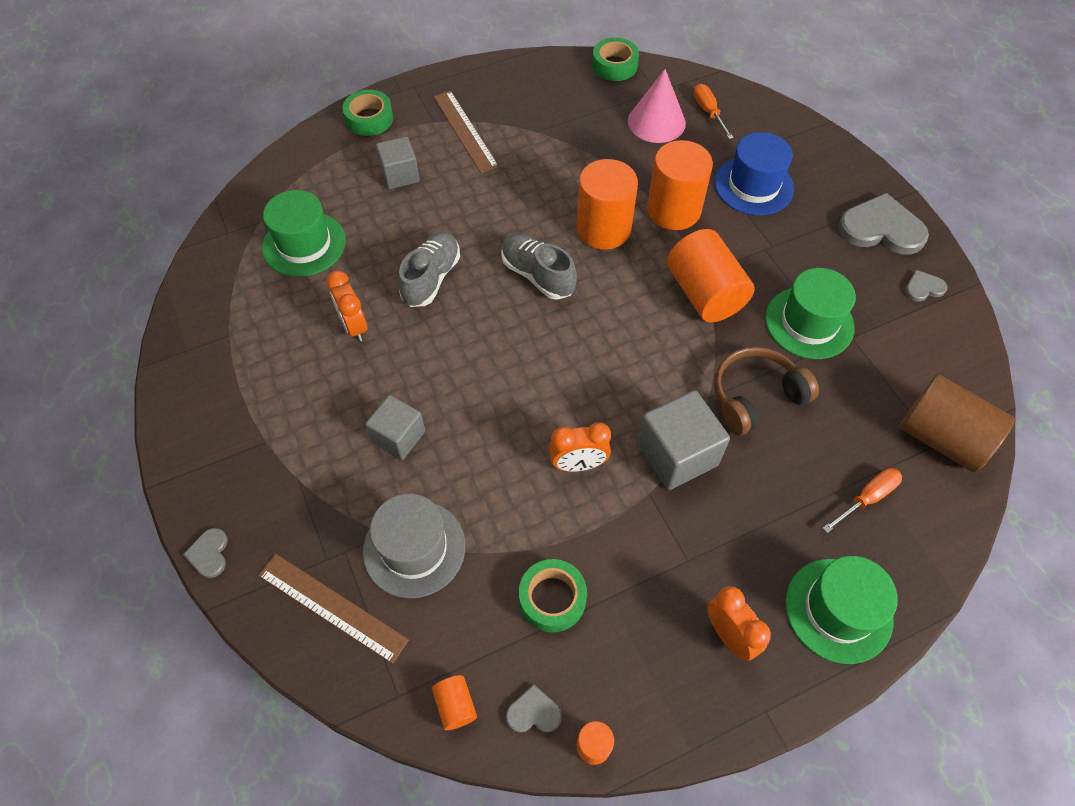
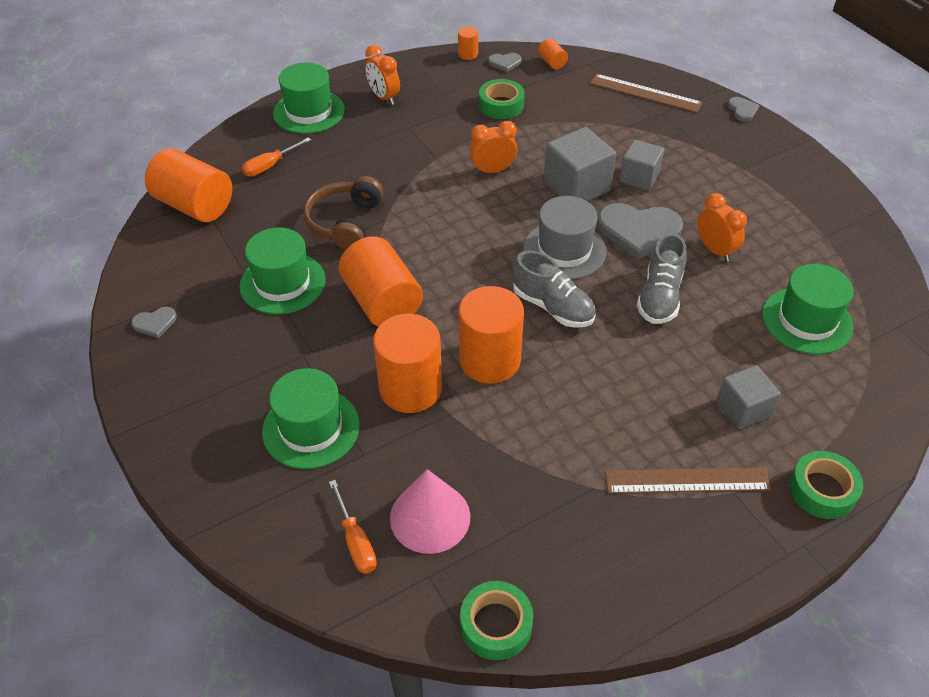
camera: 175 degrees right, 10 degrees down
grey hat [363,494,465,598] -> grey hat moved to [523,196,606,280]
brown ruler [433,91,499,174] -> brown ruler turned 60 degrees counterclockwise [605,467,771,494]
grey cube [637,390,730,490] -> grey cube moved to [544,127,616,201]
blue hat [714,132,794,215] -> green hat [262,368,360,469]
brown headphones [714,347,819,435] -> brown headphones turned 135 degrees clockwise [303,176,383,250]
grey heart [838,193,929,255] -> grey heart moved to [597,203,683,259]
brown cylinder [900,374,1015,472] -> orange cylinder [145,148,232,222]

